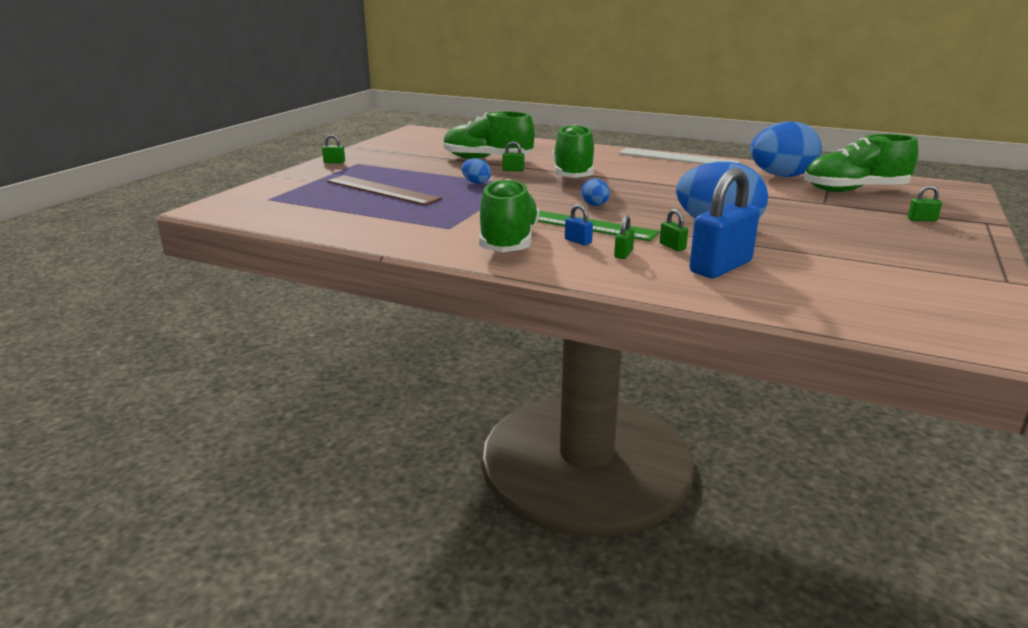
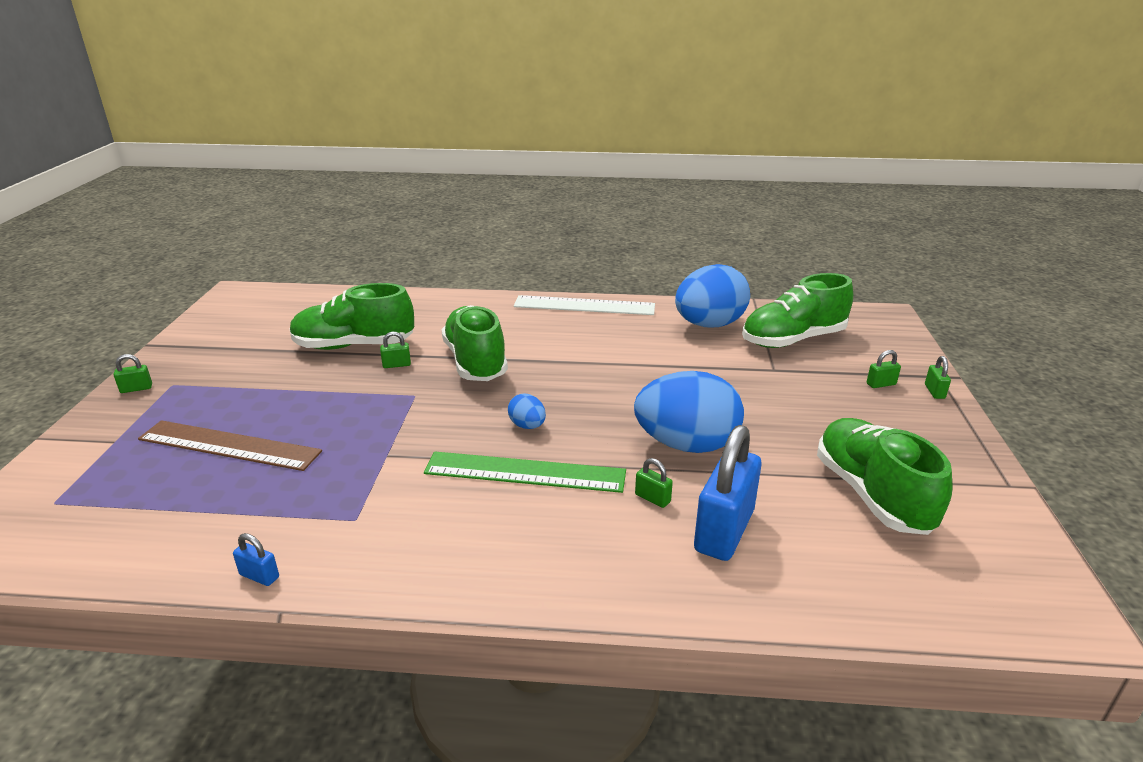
camera: 20 degrees left, 5 degrees up
blue egg [461,158,491,184] -> none
green shoe [479,179,539,252] -> green shoe moved to [817,418,952,535]
blue padlock [565,204,593,245] -> blue padlock moved to [233,533,279,586]
green padlock [614,215,635,259] -> green padlock moved to [925,356,951,399]

